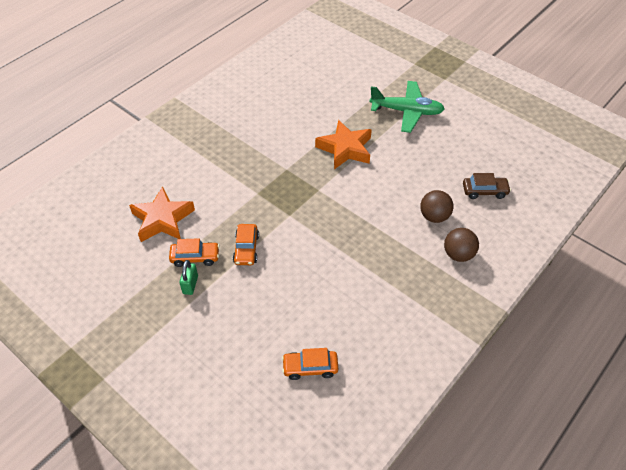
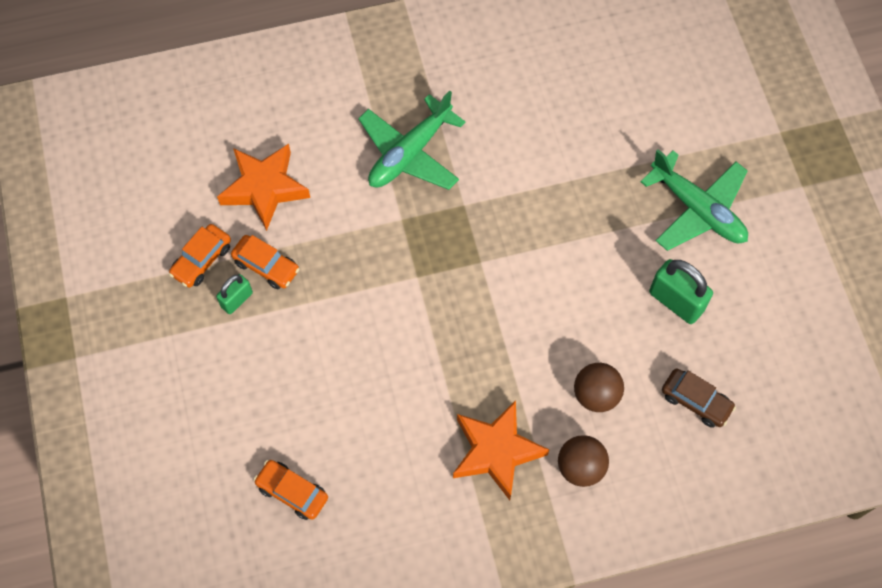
camera: 35 degrees right, 15 degrees up
orange car [233,224,259,265] -> orange car moved to [169,224,231,288]
orange star [315,120,372,169] -> orange star moved to [453,400,549,500]
none -> green plane [358,90,466,190]
none -> green padlock [649,259,713,324]

